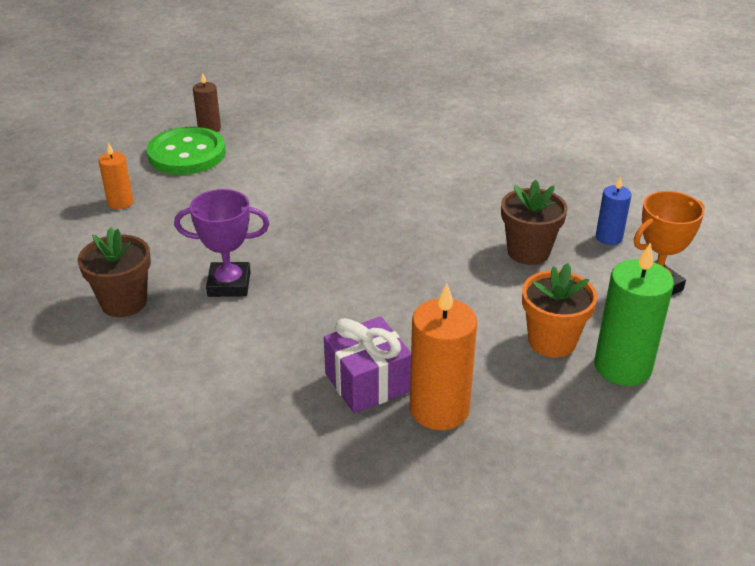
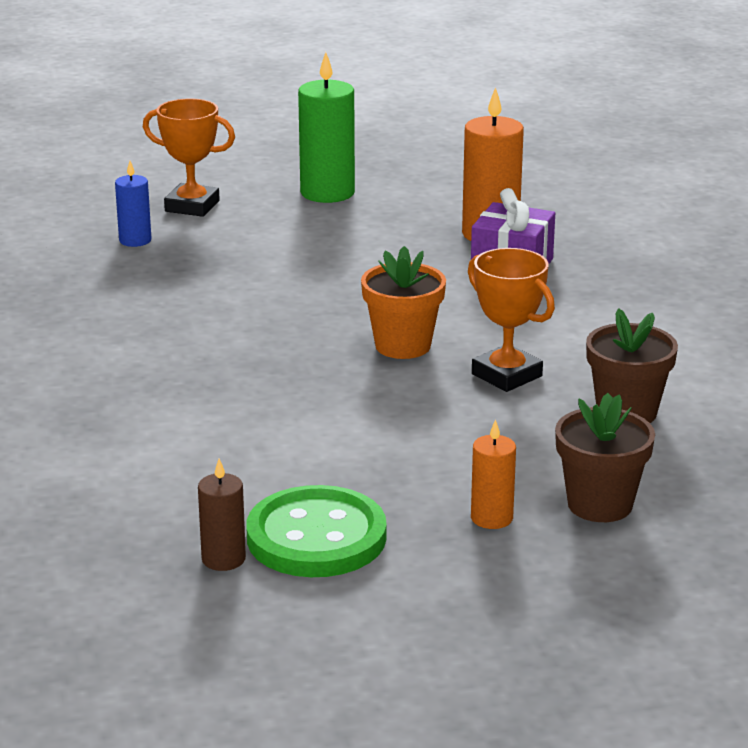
camera: 130 degrees left, 10 degrees down
purple trophy [174,189,270,297] -> orange trophy [468,248,555,392]
brown flower pot [501,180,568,265] -> brown flower pot moved to [555,393,655,522]
orange flower pot [522,263,597,358] -> orange flower pot moved to [361,246,446,359]

